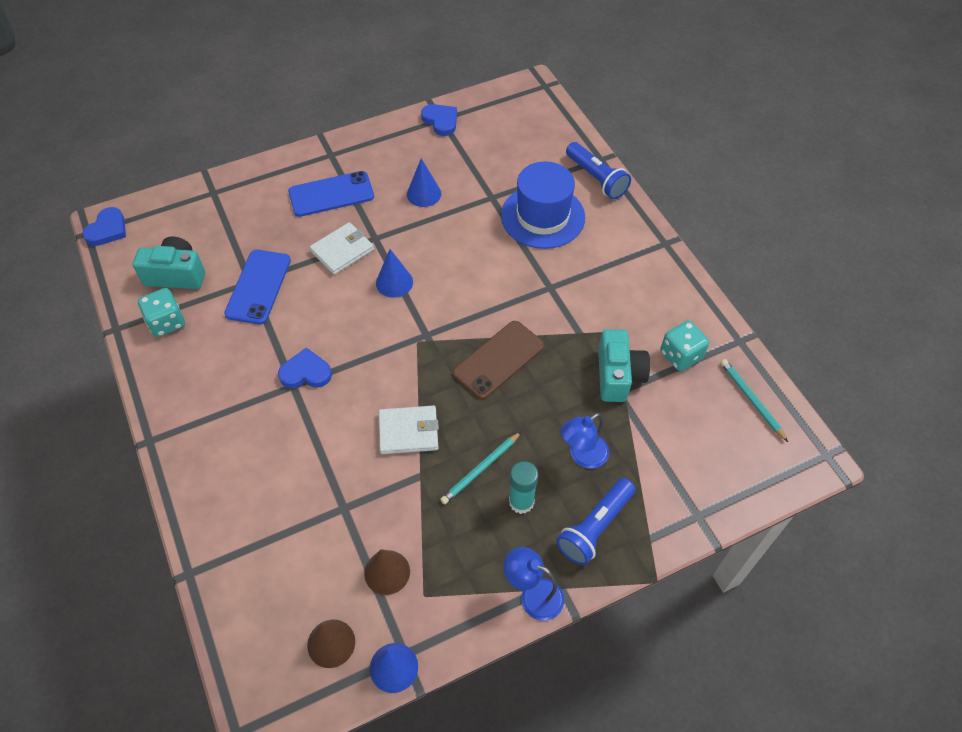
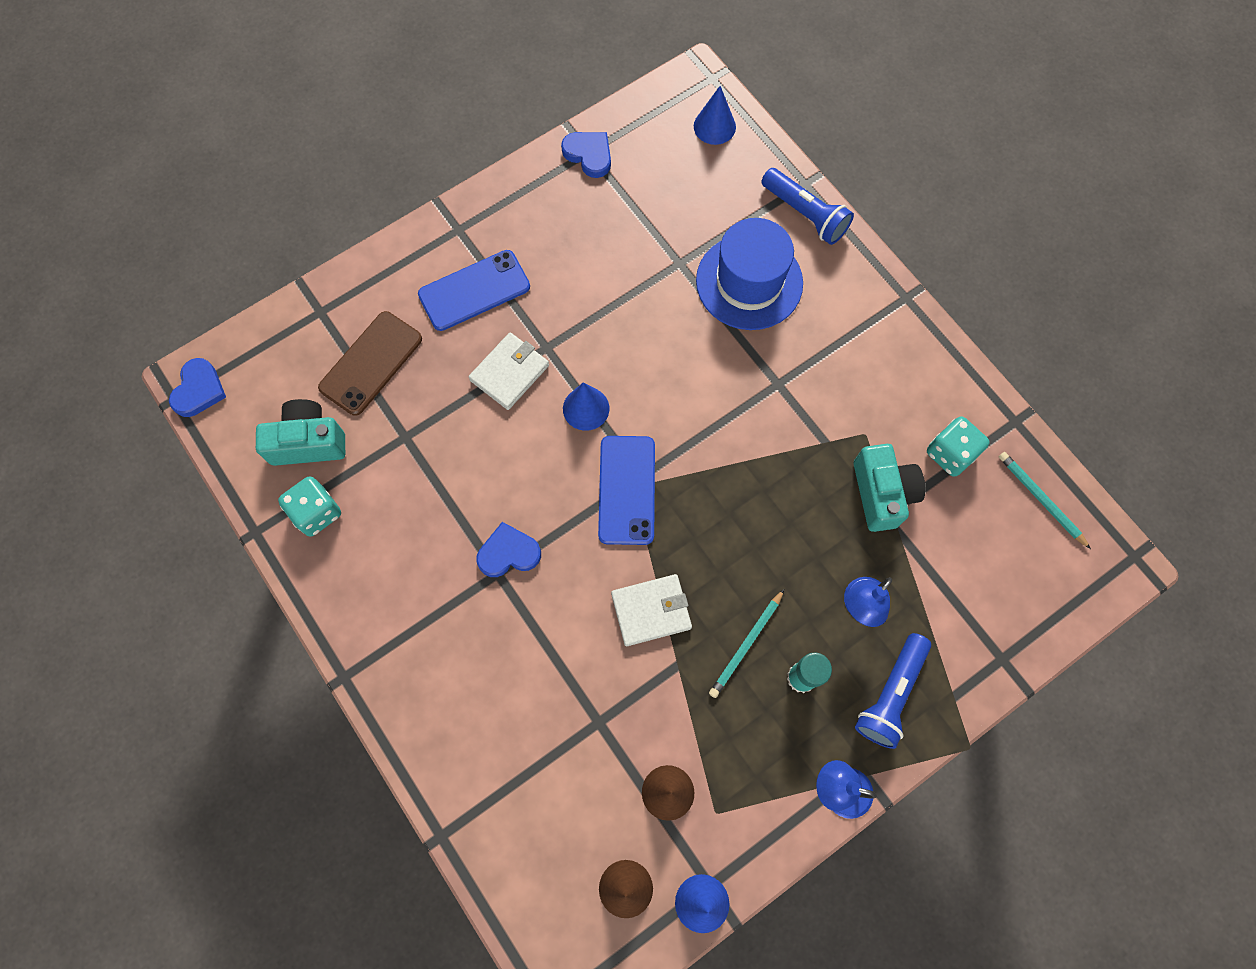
camera: 10 degrees left, 15 degrees up
blue phone [224,250,291,324] -> blue phone moved to [598,436,655,545]
blue cone [407,158,441,207] -> blue cone moved to [694,86,736,145]
brown phone [453,321,544,399] -> brown phone moved to [318,311,422,416]

